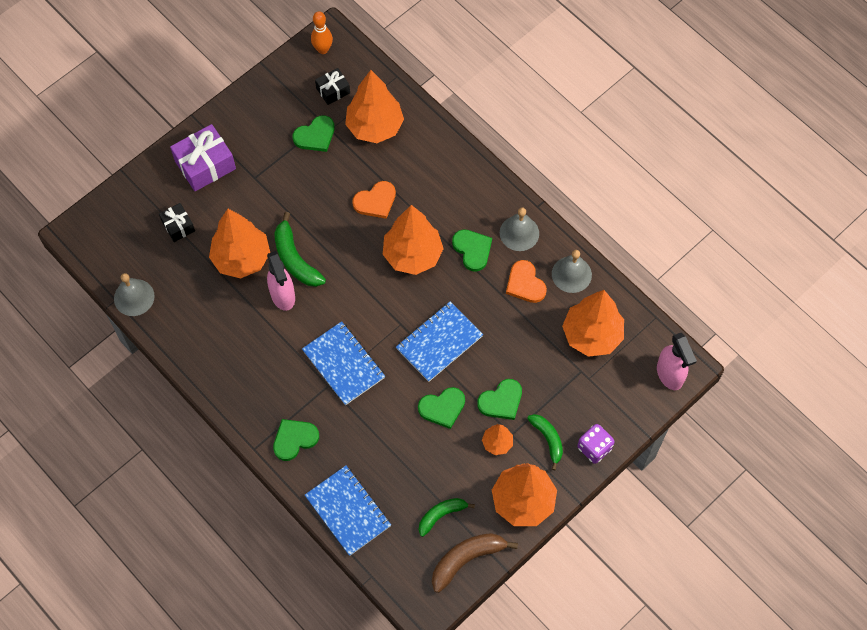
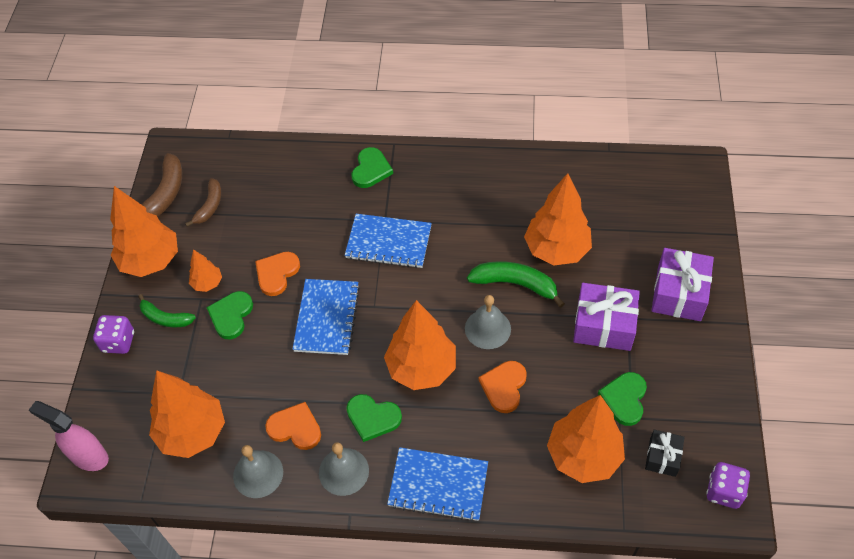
camera: 140 degrees right, 10 degrees down
grey bell [114,273,155,316] -> grey bell moved to [465,295,511,349]
black gift [159,203,195,242] -> none
pink spray bottle [267,251,295,311] -> none
blue notebook [305,466,391,556] -> blue notebook moved to [387,447,488,522]
orange bowling pin [311,11,333,54] -> purple dice [706,462,750,509]
green heart [418,387,465,429] -> orange heart [255,252,300,296]
green banana [419,498,475,537] -> brown banana [185,178,221,227]
none -> purple gift [573,283,640,351]

